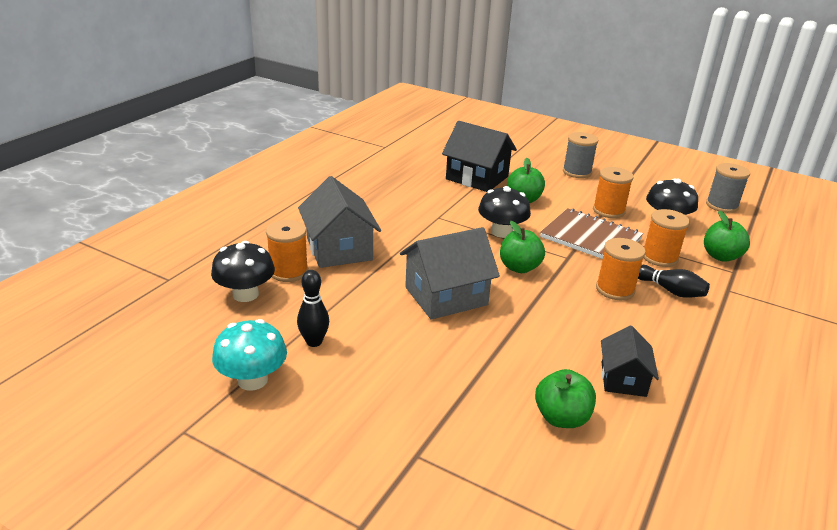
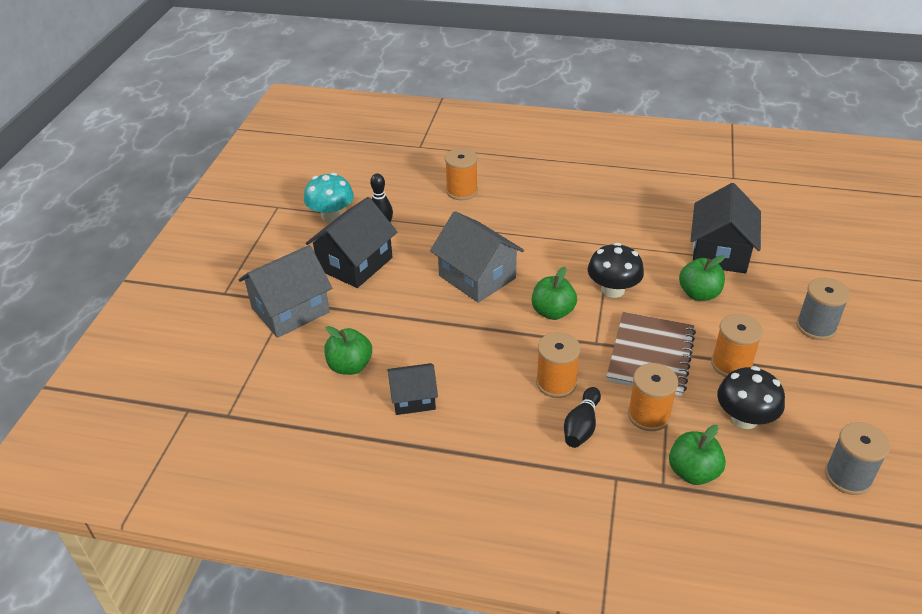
camera: 75 degrees right, 10 degrees up
black mushroom [211,241,275,302] -> none
grey house [298,176,381,268] -> grey house moved to [238,245,332,338]
none -> black house [306,197,397,288]

